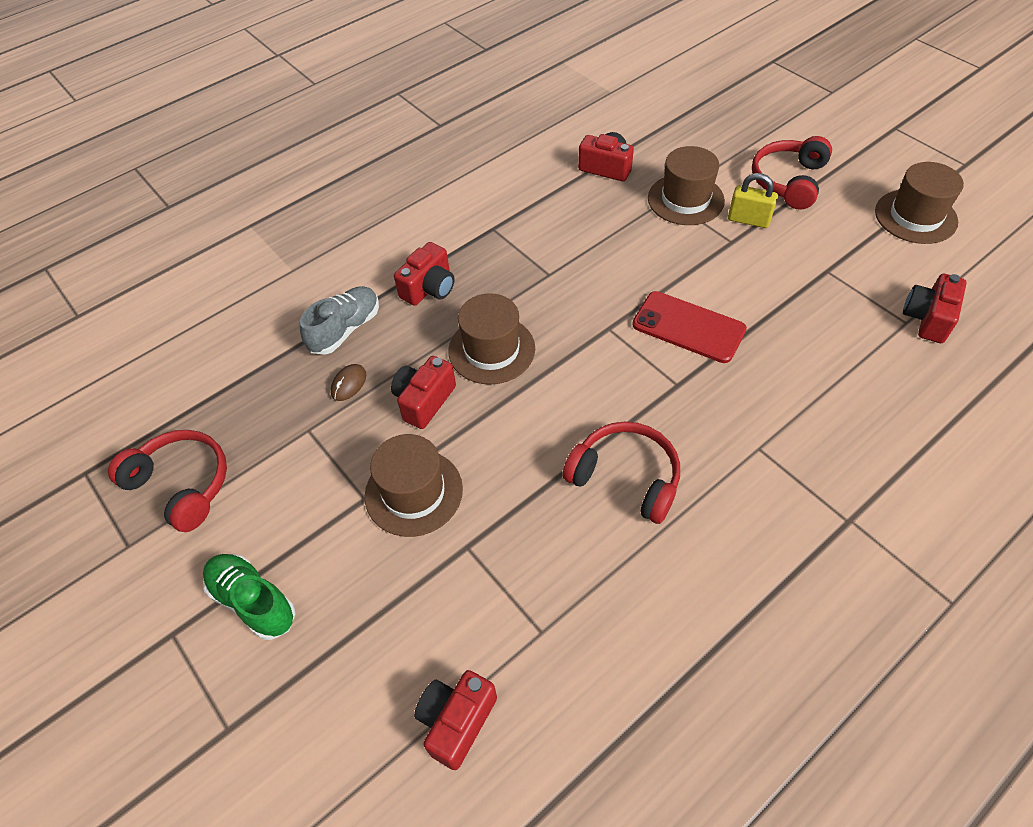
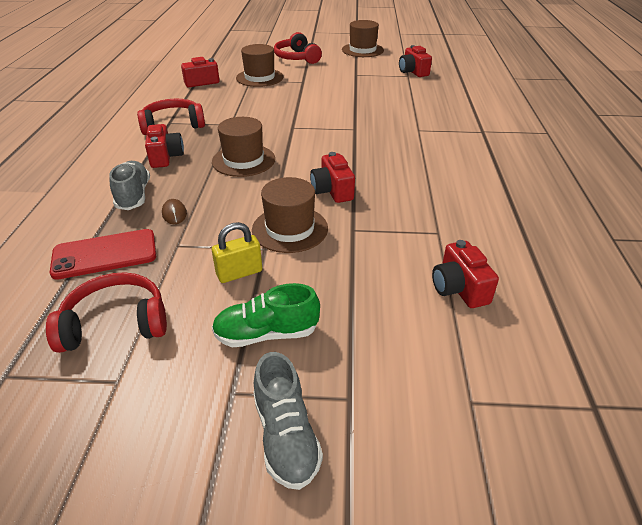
camera: 50 degrees left, 15 degrees down
red camera [391,356,456,429] -> red camera moved to [310,152,355,203]
red headphones [563,422,680,524] -> red headphones moved to [137,99,205,135]
red phone [632,291,747,363] -> red phone moved to [50,229,156,280]
yellow padlock [728,173,778,228] -> yellow padlock moved to [212,222,262,283]
none -> grey shoe [253,352,323,490]

